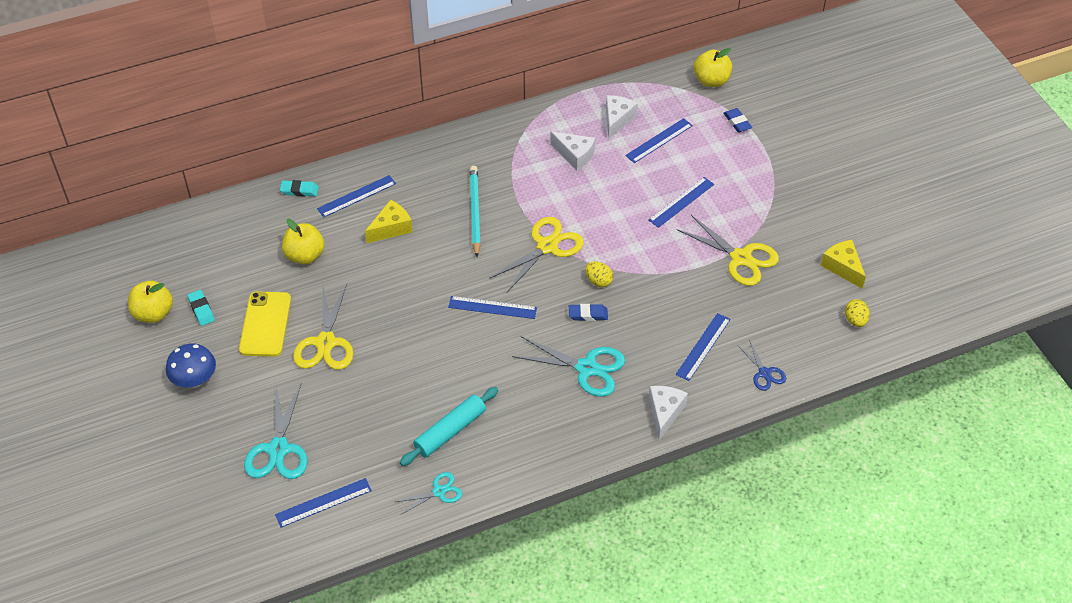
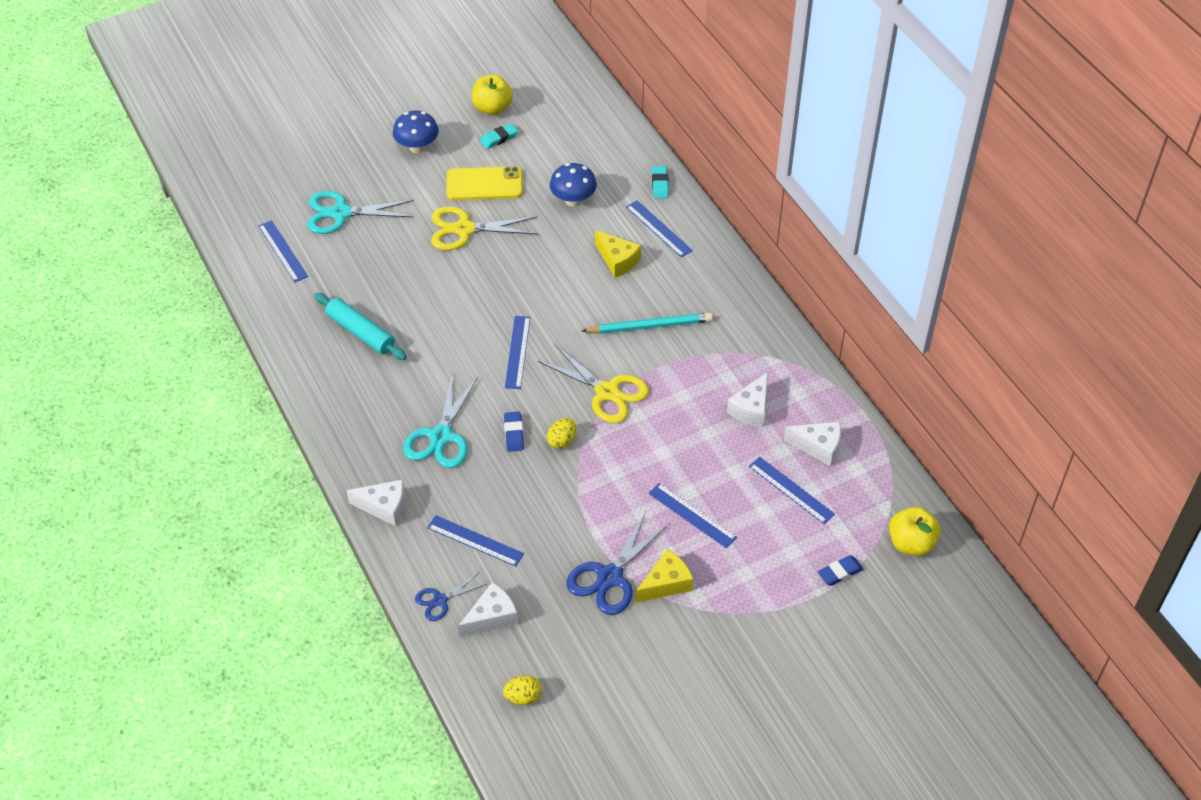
camera: 85 degrees right, 0 degrees up
yellow apple [282,219,325,264] -> blue mushroom [550,163,597,207]
turquoise scissors [396,472,462,514] -> none
yellow scissors [677,215,779,286] -> blue scissors [566,511,670,615]
yellow cheese [821,240,866,289] -> yellow cheese moved to [636,549,693,603]
none -> white cheese [458,582,518,637]

